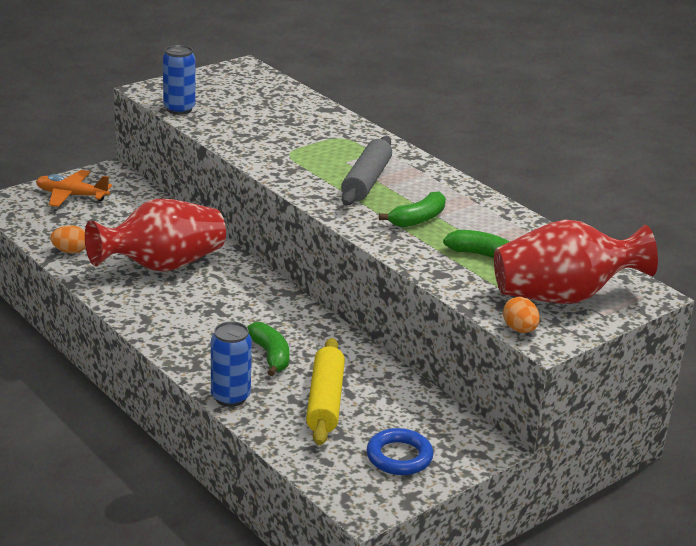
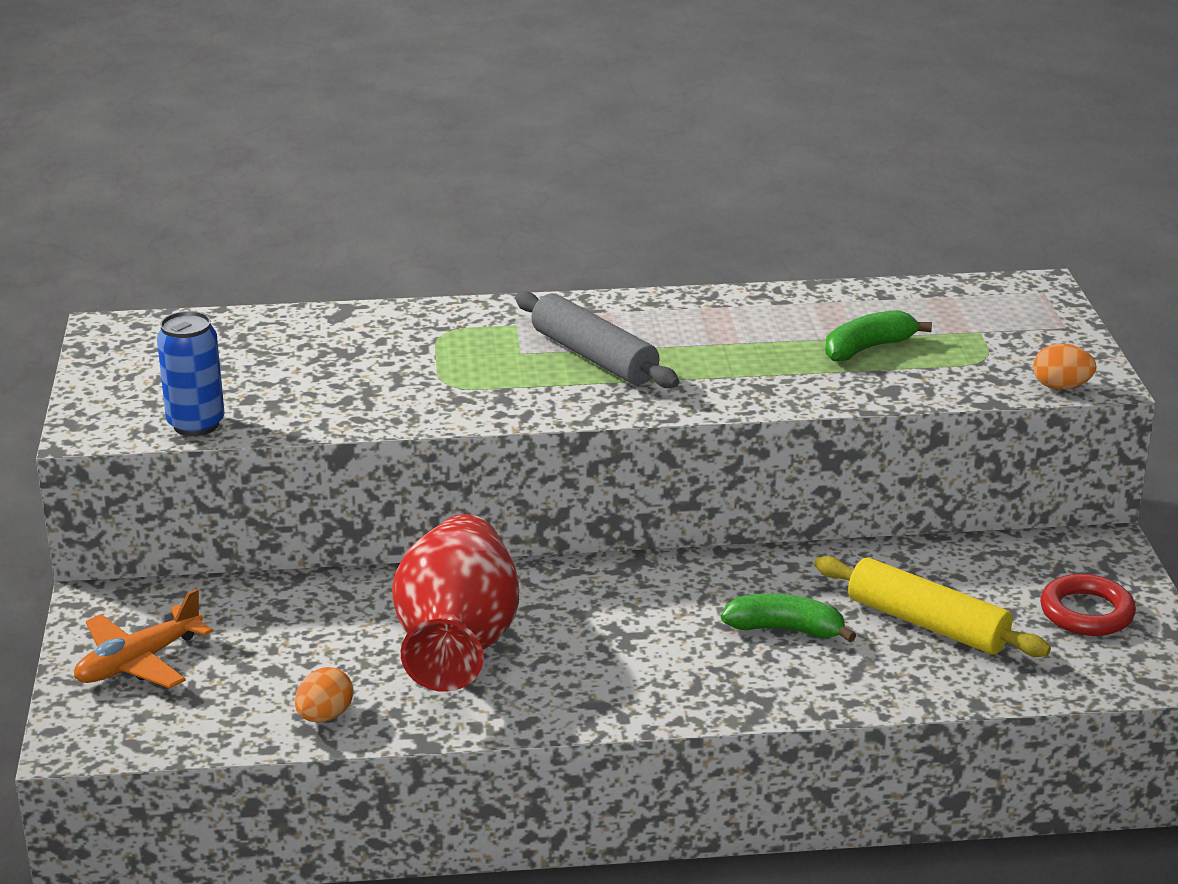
camera: 55 degrees left, 0 degrees up
blue can [211,322,252,407] -> none
blue ring [367,428,433,475] -> red ring [1040,574,1136,636]
green banana [379,191,446,227] -> none
red vase [494,219,658,304] -> none

